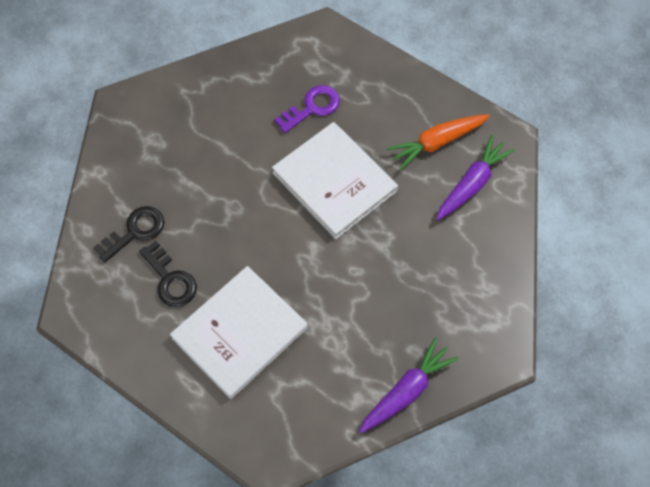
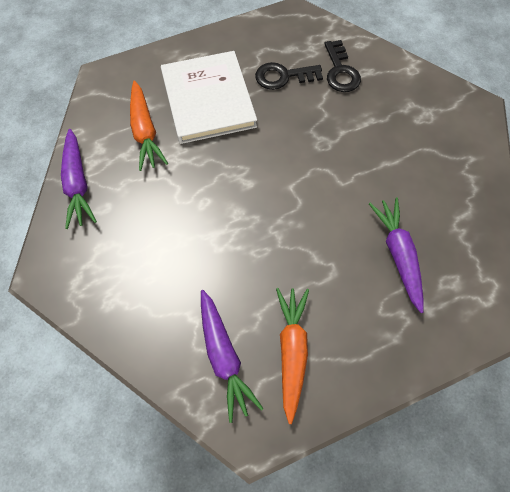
camera: 120 degrees right, 0 degrees up
white book [272,122,398,239] -> none
purple key [274,85,340,133] -> purple carrot [369,197,423,313]
none -> orange carrot [130,80,168,171]

